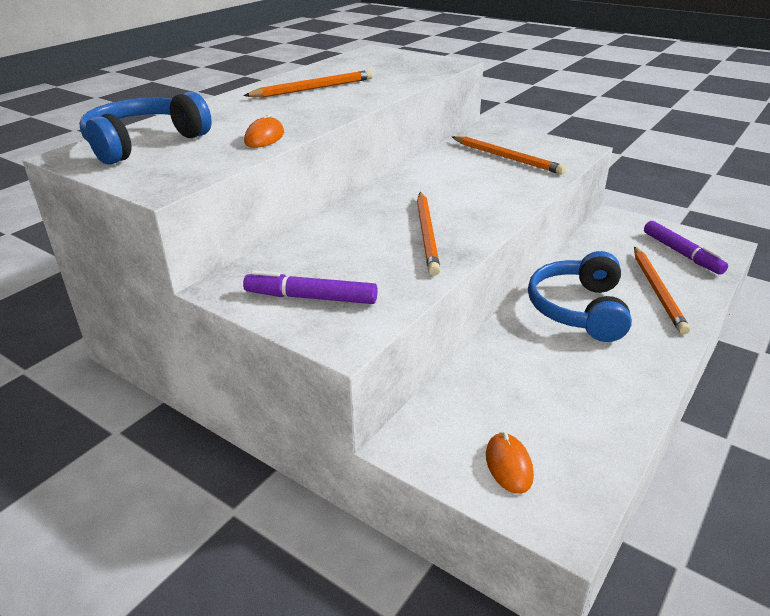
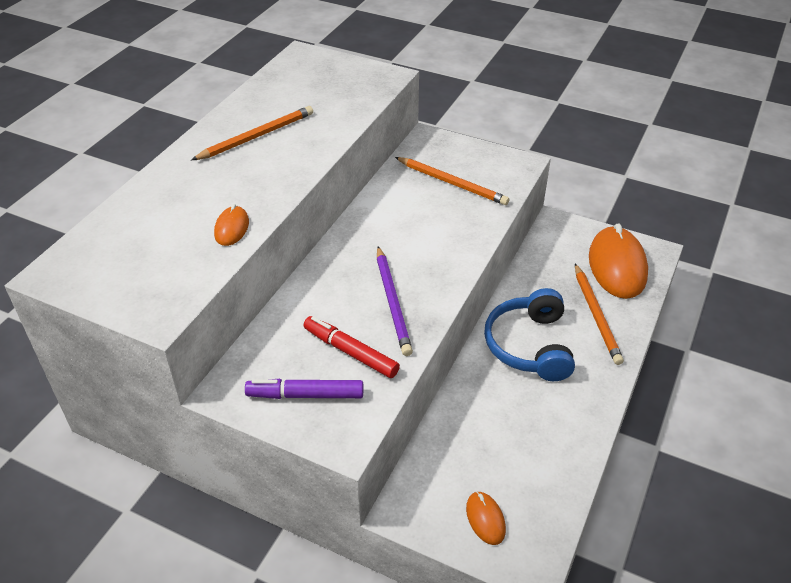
camera: 10 degrees left, 10 degrees up
blue headphones [79,91,212,165] -> none
orange pencil [417,192,441,276] -> purple pencil [377,246,413,356]
purple marker [644,221,728,275] -> orange mouse [589,223,648,299]
none -> red marker [304,316,400,378]

